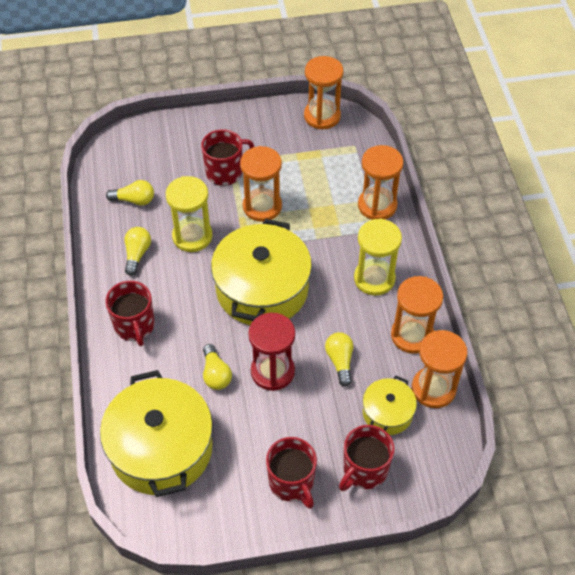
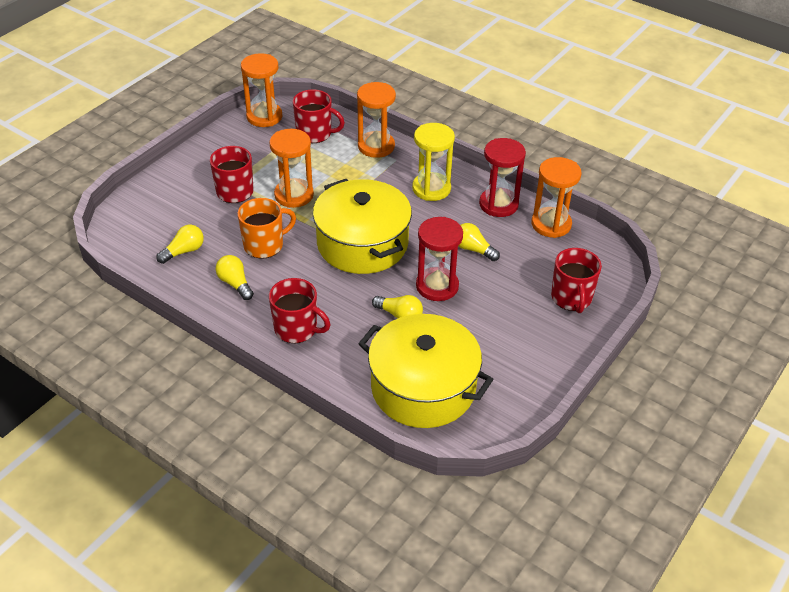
camera: 45 degrees left, 10 degrees down
yellow hourglass [166,176,212,252] -> orange mug [238,198,296,259]
red mug [266,437,317,509] -> red mug moved to [293,89,345,143]
yellow pot [363,376,417,435] -> none
orange hourglass [391,276,443,354] -> red hourglass [479,138,526,217]

